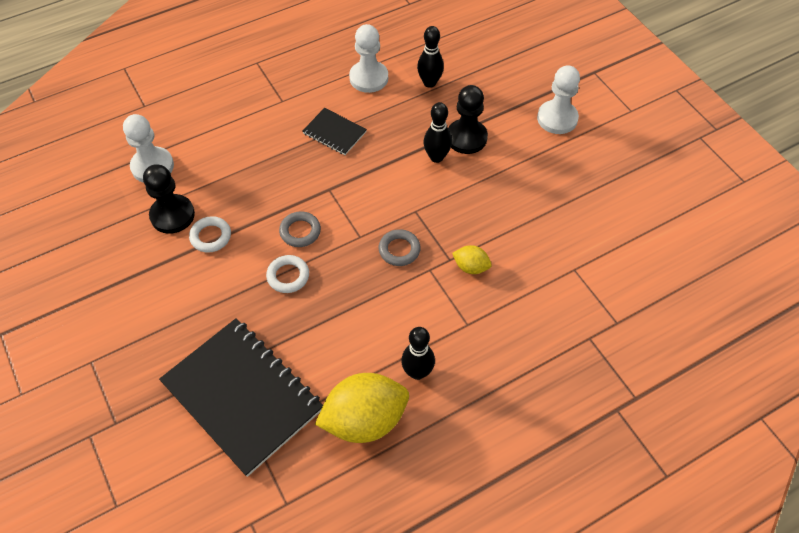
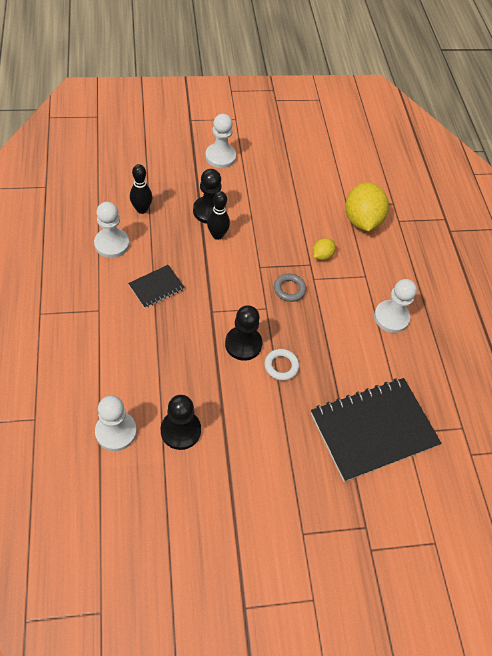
camera: 75 degrees left, 0 degrees up
white ring [189,216,231,253] -> none
grey ring [279,211,321,247] -> black pawn [225,305,262,361]
yellow lemon [315,373,409,443] -> yellow lemon moved to [345,182,389,231]
black bowling pin [401,327,435,380] -> white pawn [374,279,417,333]

